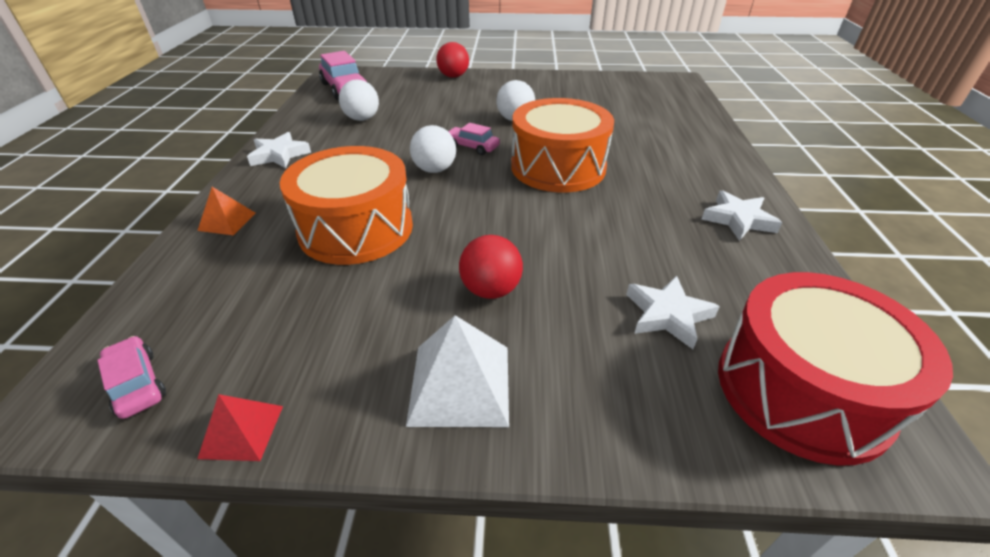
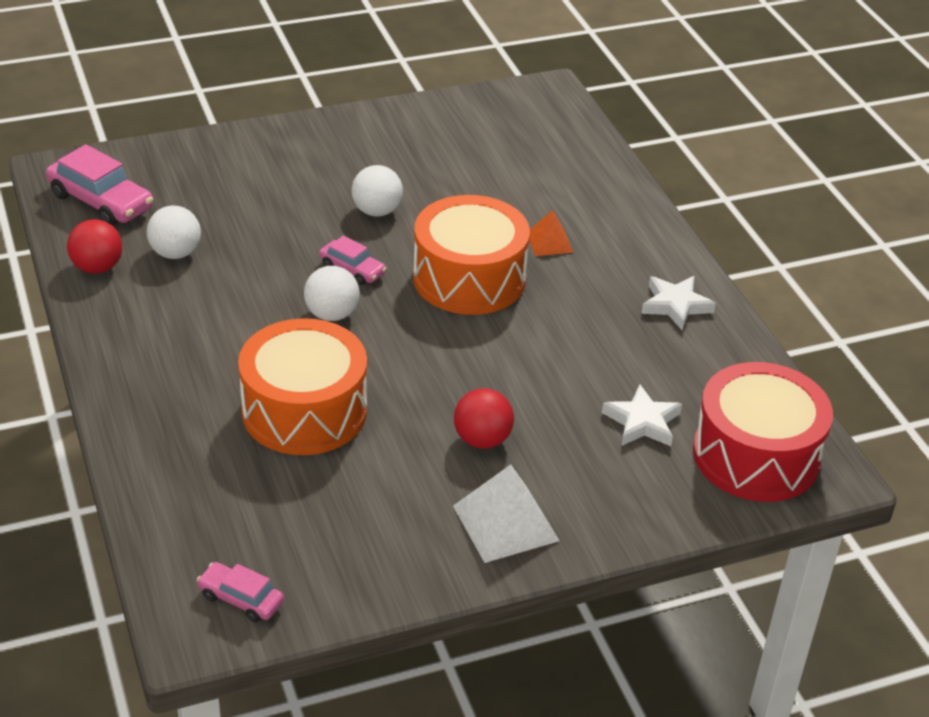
camera: 25 degrees left, 0 degrees up
orange pyramid [197,187,256,235] -> orange pyramid moved to [529,210,573,256]
red pyramid [197,394,283,461] -> none
white star [247,132,311,168] -> none
red ball [436,42,469,78] -> red ball moved to [67,219,122,274]
pink car [448,123,500,155] -> pink car turned 150 degrees counterclockwise [319,236,387,285]

